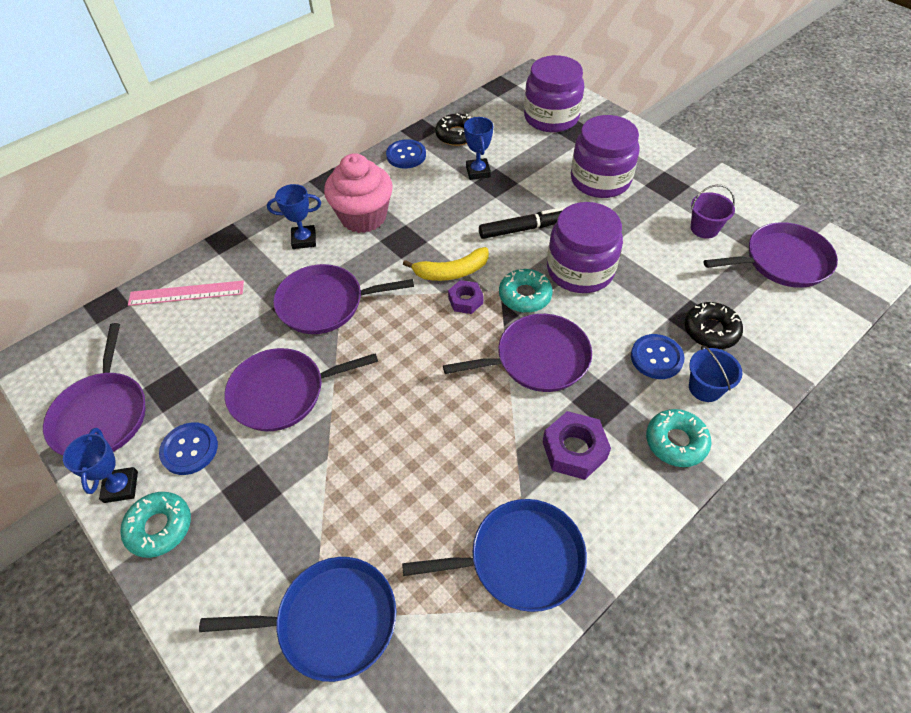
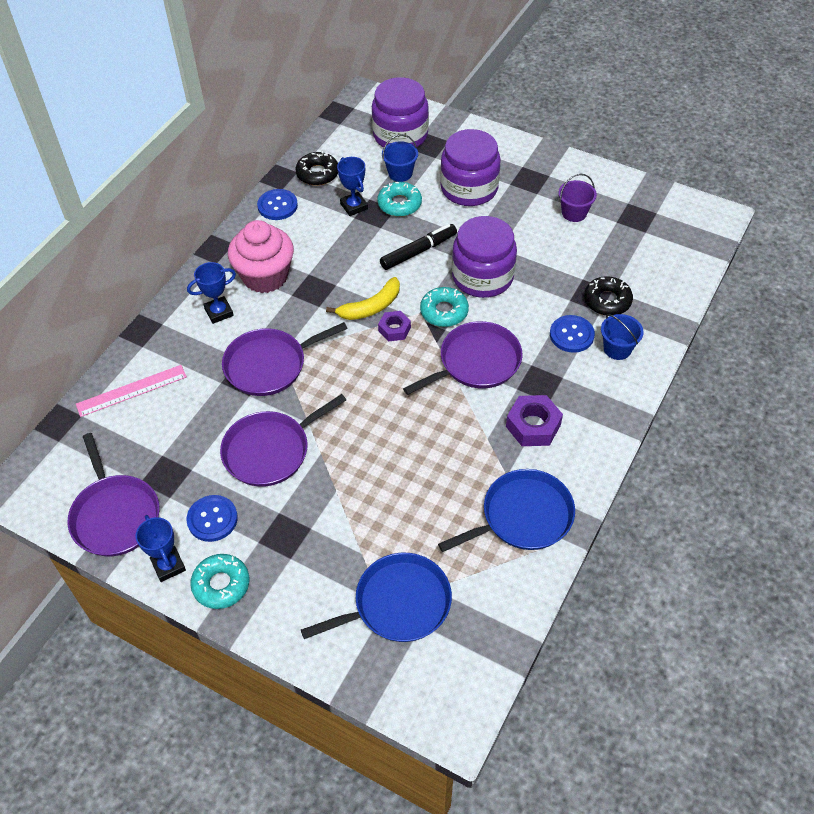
camera: 20 degrees left, 0 degrees up
turquoise donut [646,409,711,467] -> turquoise donut moved to [377,182,422,217]
purple pan [704,222,838,288] -> none
none -> blue bucket [382,134,418,182]

